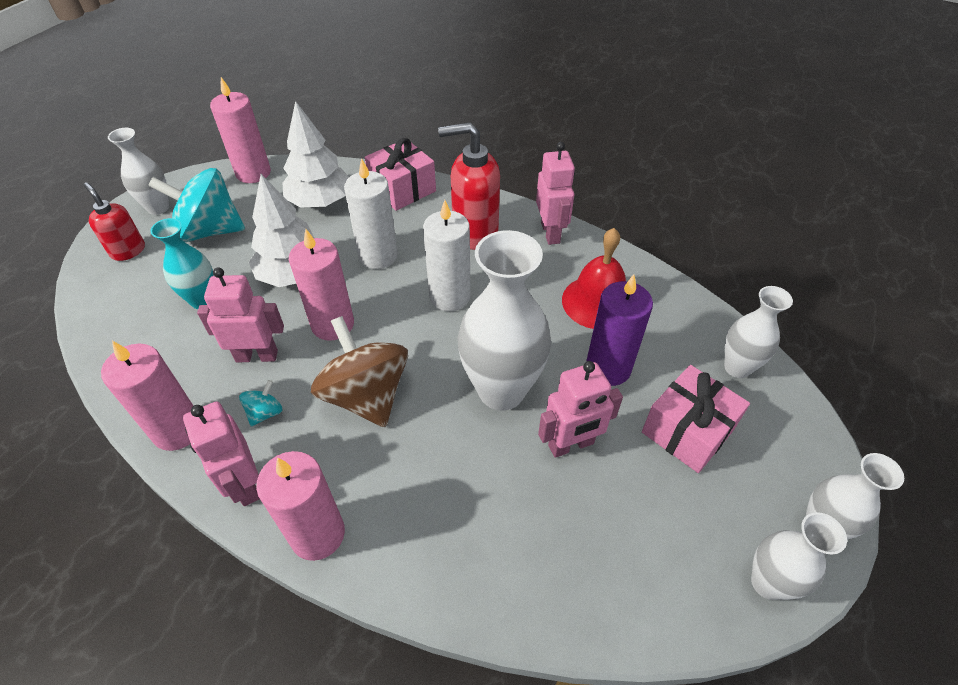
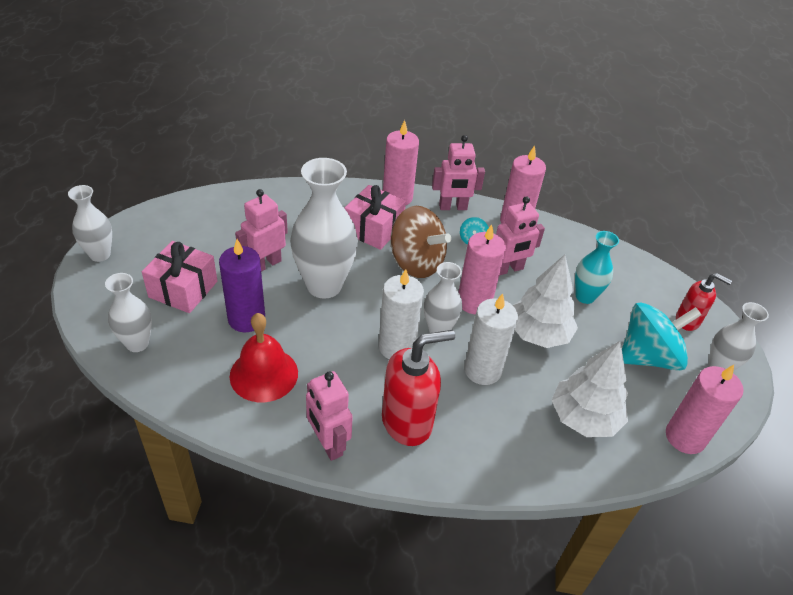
camera: 155 degrees right, 5 degrees down
pink robot [183,402,260,506] -> pink robot turned 135 degrees clockwise [432,135,485,210]
pink gift [365,138,436,211] -> pink gift moved to [344,185,406,250]
white vase [751,512,847,600] -> white vase moved to [424,262,462,333]

